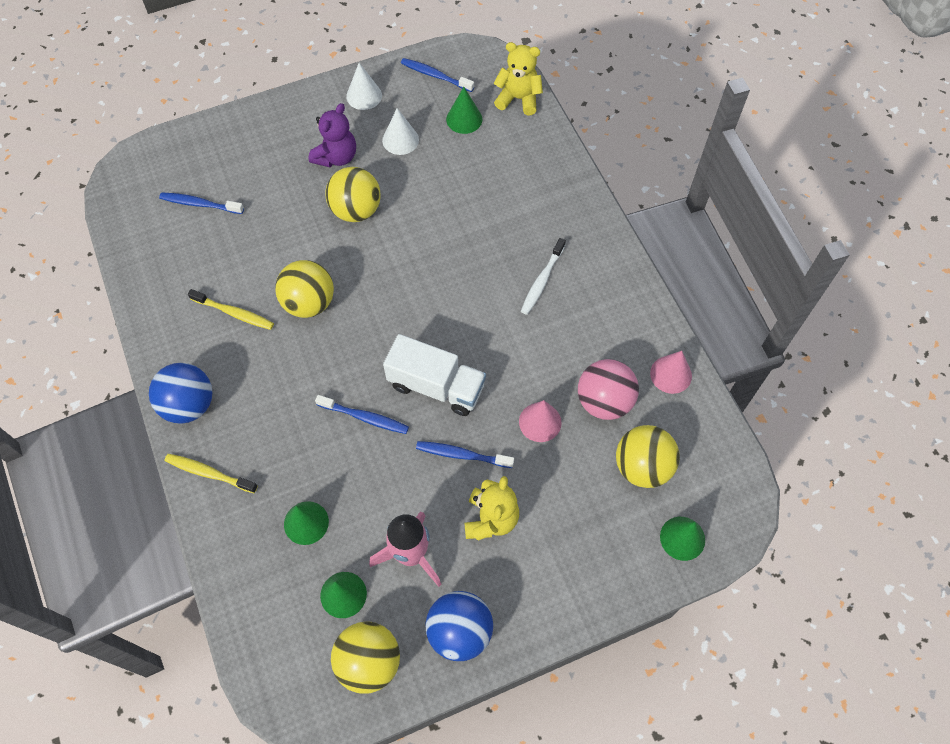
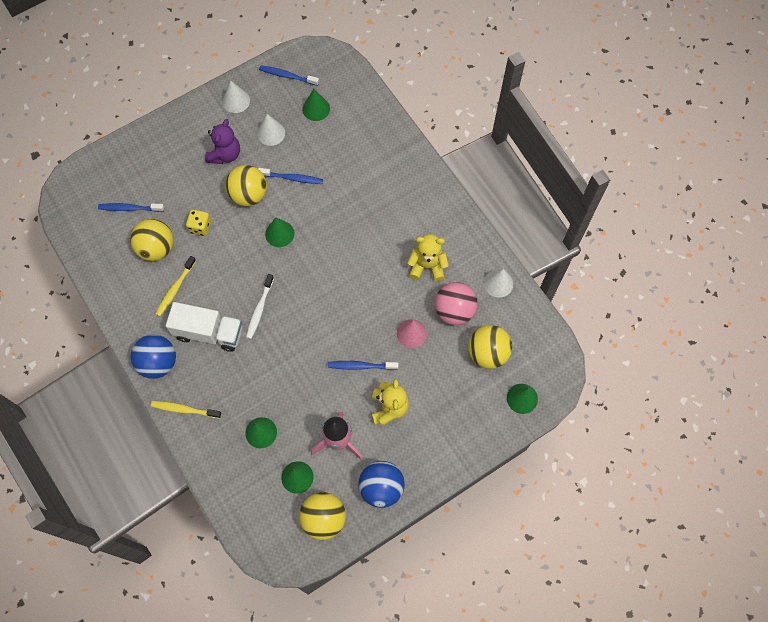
camera: 10 degrees left, 5 degrees up
yellow toothbrush [188,289,274,330] -> yellow toothbrush turned 105 degrees clockwise [156,256,196,316]
yellow ball [275,260,334,318] -> yellow ball moved to [130,219,173,261]
blue toothbrush [315,395,409,434] -> blue toothbrush moved to [258,168,323,184]
white truck [383,334,486,416] -> white truck moved to [166,302,242,352]
yellow teddy bear [494,42,543,115] -> yellow teddy bear moved to [407,234,449,281]
white toothbrush [521,238,566,315] -> white toothbrush moved to [246,274,274,339]
pink cone [650,351,692,394] -> white cone [484,269,513,298]
none -> yellow dice [186,210,211,236]
none -> green cone [265,217,294,247]

